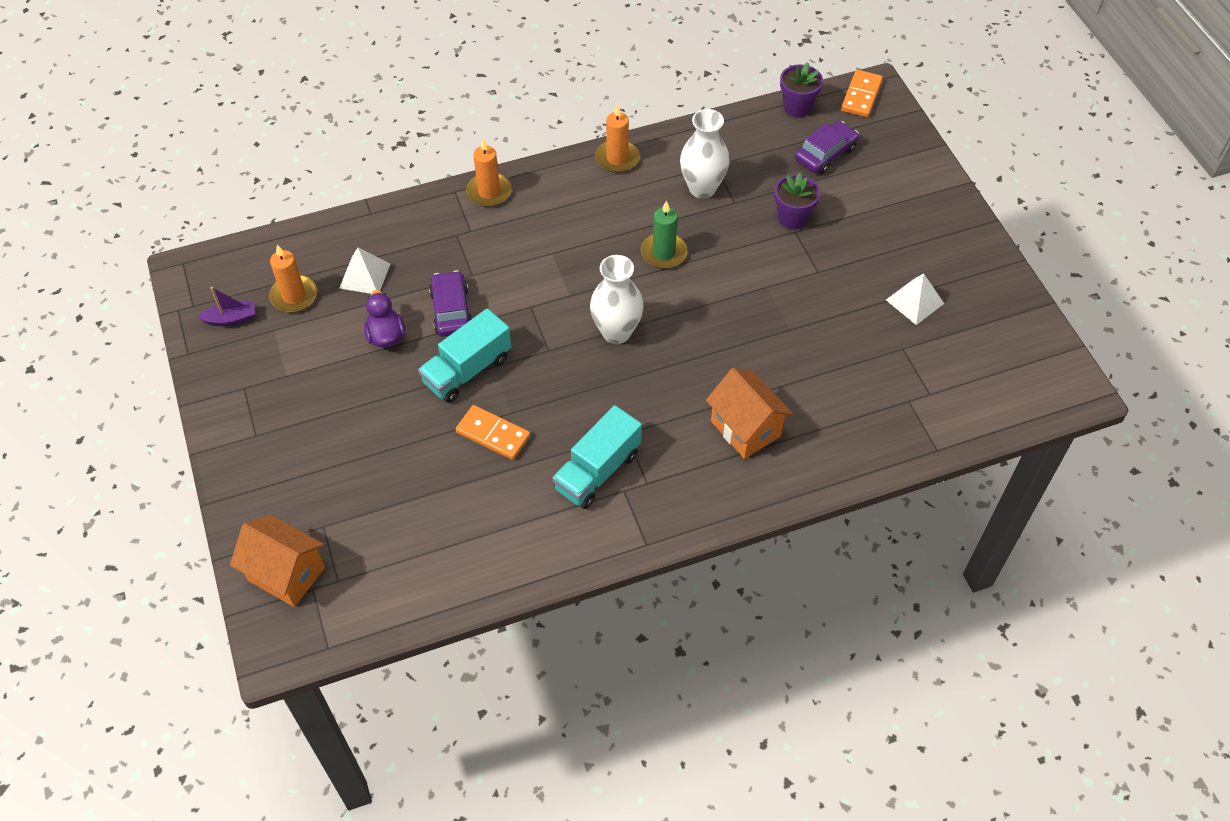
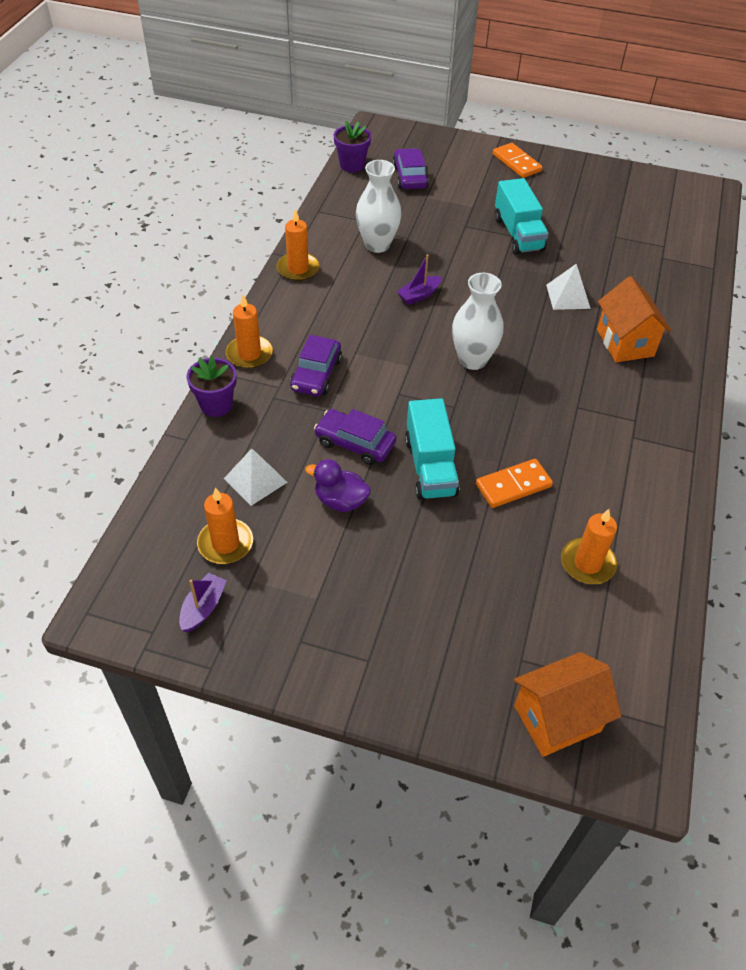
camera: 55 degrees left, 5 degrees down
turquoise truck [552,405,642,509] -> turquoise truck moved to [495,178,549,255]
green candle [641,201,687,269] -> purple boat [397,254,442,305]
orange house [706,368,793,459] -> orange house turned 75 degrees clockwise [597,276,672,362]
purple flower pot [774,173,820,230] -> purple flower pot moved to [187,356,237,417]
orange domino [841,70,883,117] -> orange domino moved to [493,143,542,178]
white pyramid [886,273,944,325] -> white pyramid moved to [546,264,591,310]
none -> purple car [290,335,342,396]
none -> orange candle [561,509,617,584]

